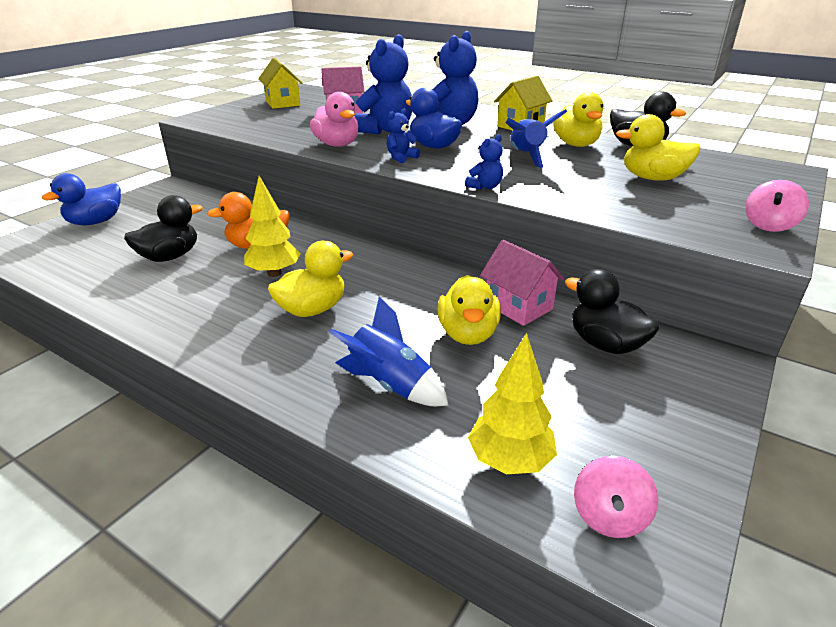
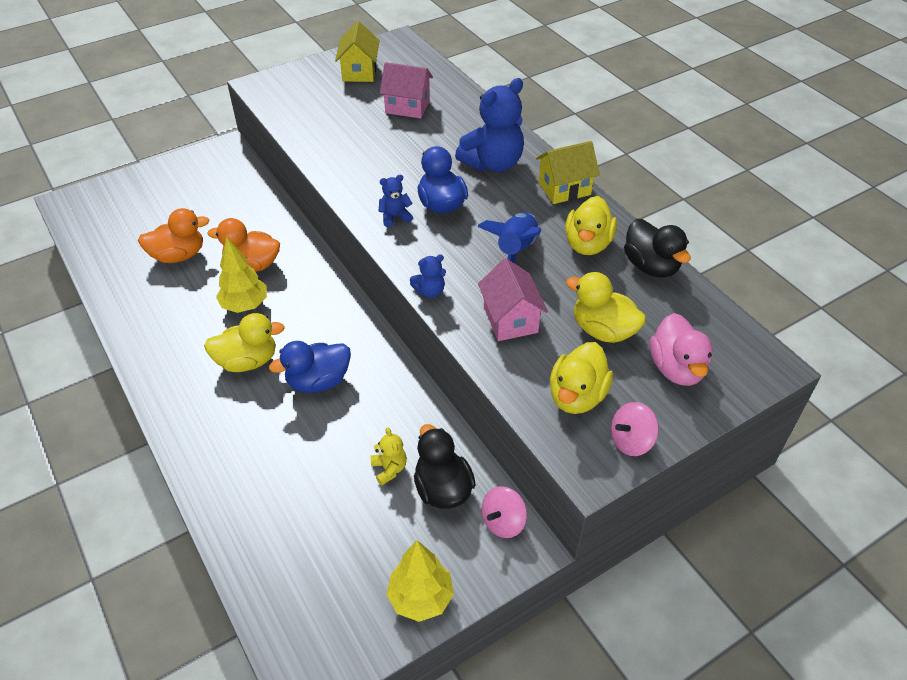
camera: 25 degrees right, 15 degrees up
blue duck [42,173,121,225] -> blue duck moved to [269,341,351,393]
black duck [124,195,203,262] -> orange duck [138,208,210,263]
pink duck [310,92,359,147] -> pink duck moved to [650,313,713,386]
blue rocket [329,297,449,406] -> none
blue teddy bear [354,34,412,134] -> none
yellow duck [437,275,501,345] -> yellow duck moved to [550,342,613,414]
yellow tree [468,333,557,474] -> yellow tree moved to [386,540,454,622]
pink house [480,240,565,326] -> pink house moved to [478,258,548,341]
pink spinning top [574,456,658,538] -> pink spinning top moved to [482,486,527,538]
none -> yellow teddy bear [370,427,407,486]

